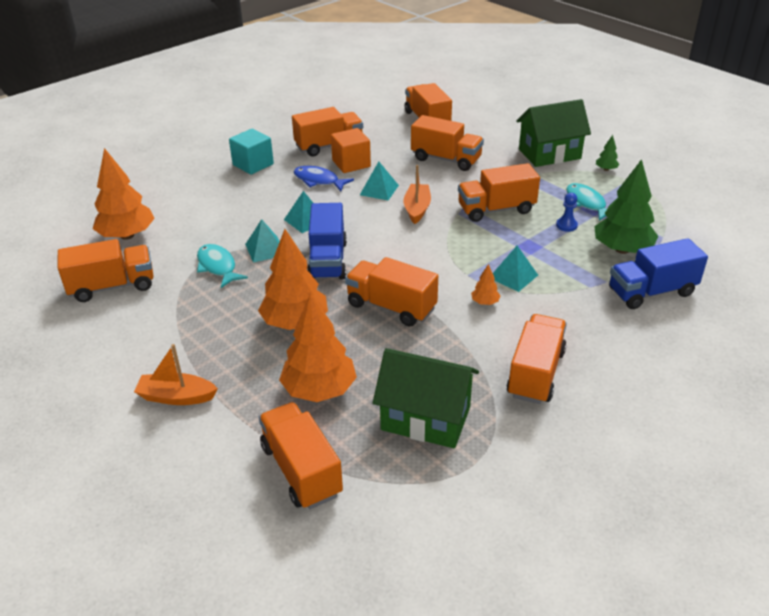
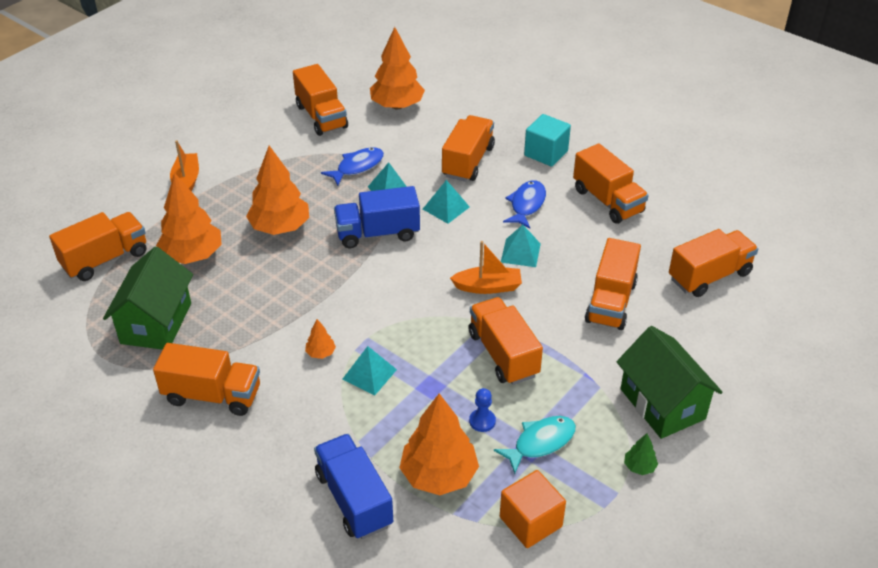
camera: 80 degrees right, 5 degrees up
turquoise fish [197,244,248,288] -> blue fish [321,147,384,186]
orange cube [331,128,371,173] -> orange cube moved to [500,470,566,548]
orange truck [345,257,438,327] -> orange truck moved to [442,115,495,182]
green tree [594,159,659,254] -> orange tree [399,393,479,495]

